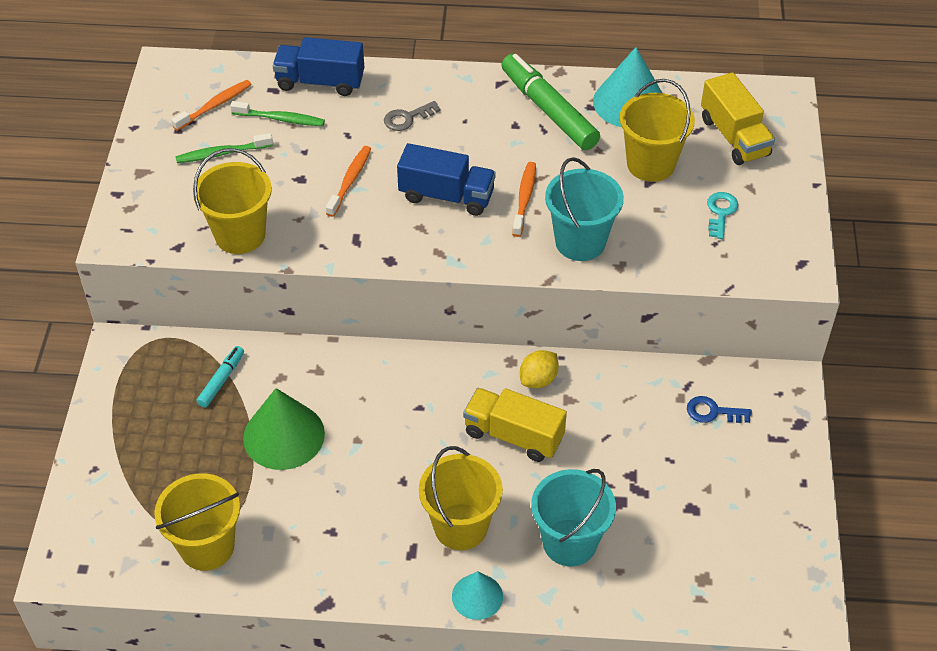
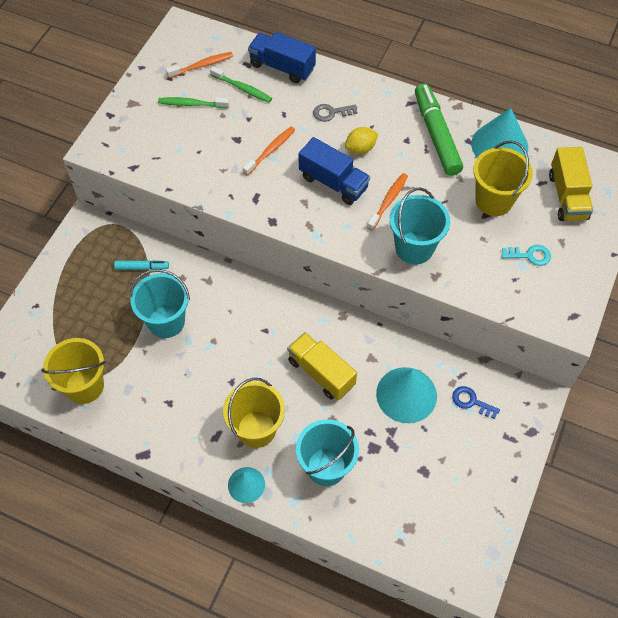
camera: 20 degrees right, 10 degrees up
yellow bucket [193,148,272,254] -> none
turquoise marker [196,346,244,408] -> turquoise marker turned 45 degrees clockwise [114,260,169,270]
green cone [243,388,325,470] -> turquoise bucket [130,269,190,338]
yellow lemon [520,350,559,388] -> yellow lemon moved to [345,127,378,154]
turquoise key [707,192,738,239] -> turquoise key turned 60 degrees clockwise [502,245,551,266]
none -> turquoise cone [376,367,437,423]

